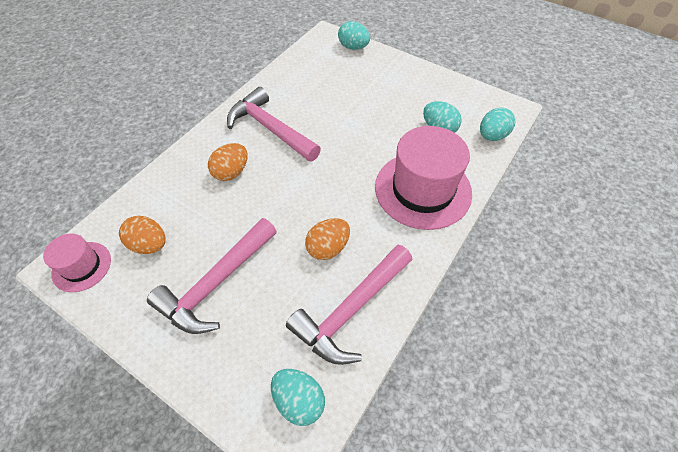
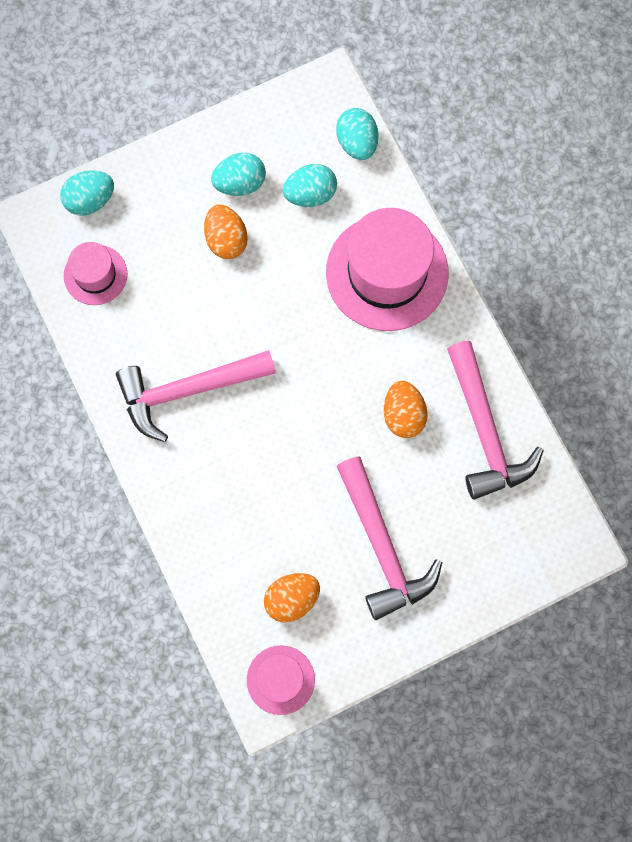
camera: 60 degrees left, 20 degrees up
orange egg [208,143,248,181] -> orange egg moved to [204,205,248,259]
turquoise egg [271,369,325,426] -> turquoise egg moved to [211,153,266,196]
none -> pink hat [64,242,128,305]

